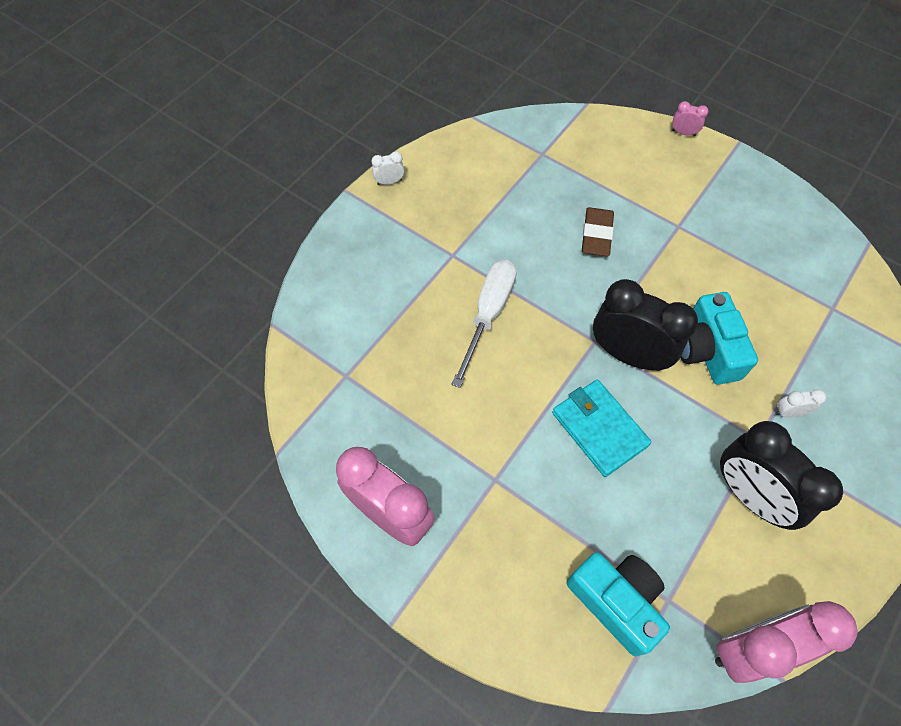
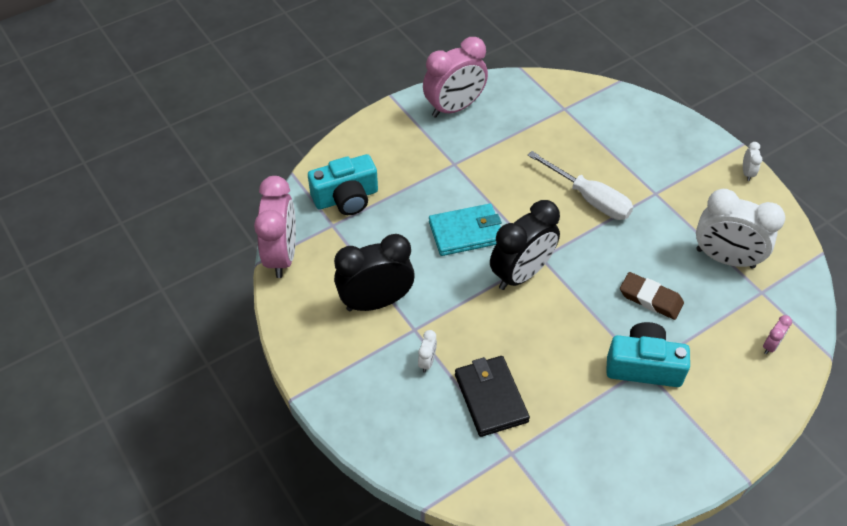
camera: 110 degrees right, 10 degrees down
pink clock [672,101,709,136] -> pink clock moved to [763,315,792,354]
turquoise camera [681,292,758,385] -> turquoise camera moved to [606,322,690,387]
none -> black wallet [455,356,530,437]
none -> white clock [696,189,785,269]

